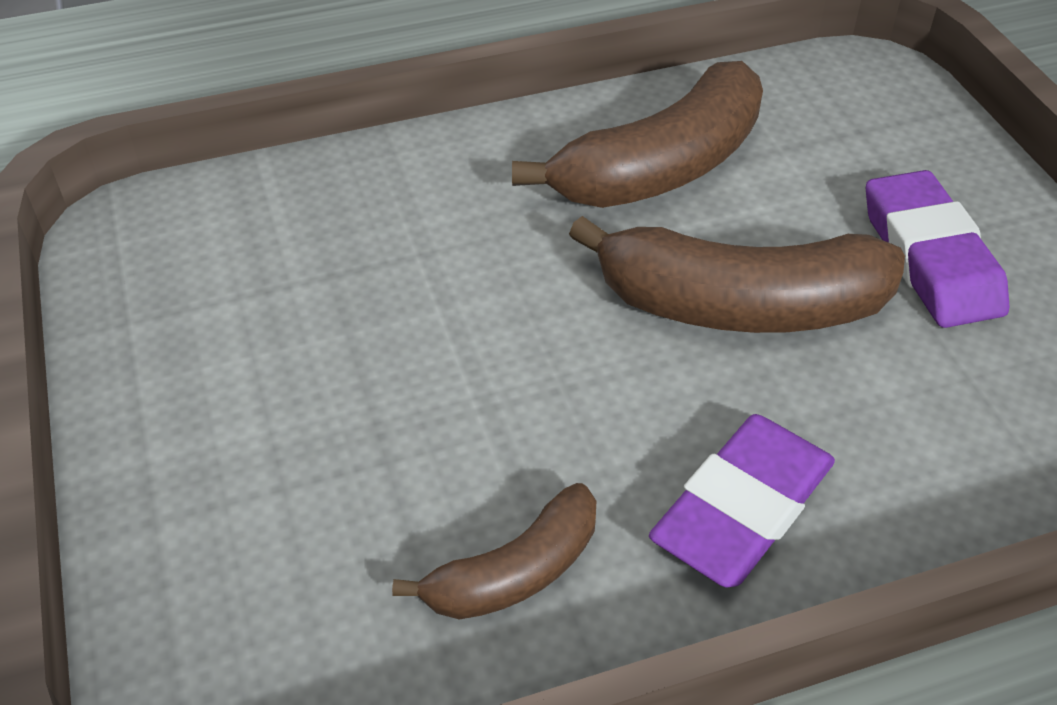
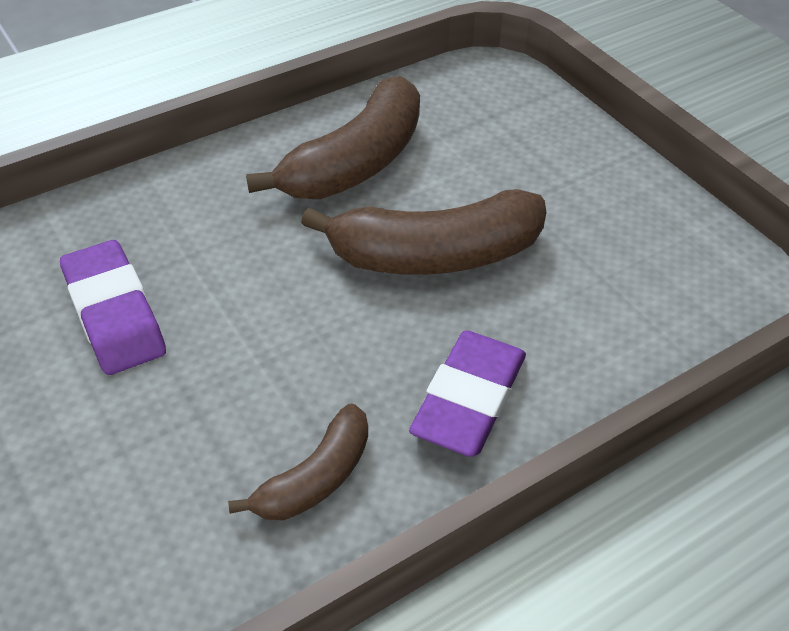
camera: 15 degrees left, 0 degrees up
purple eraser [866,170,1010,328] -> purple eraser moved to [60,240,166,375]

